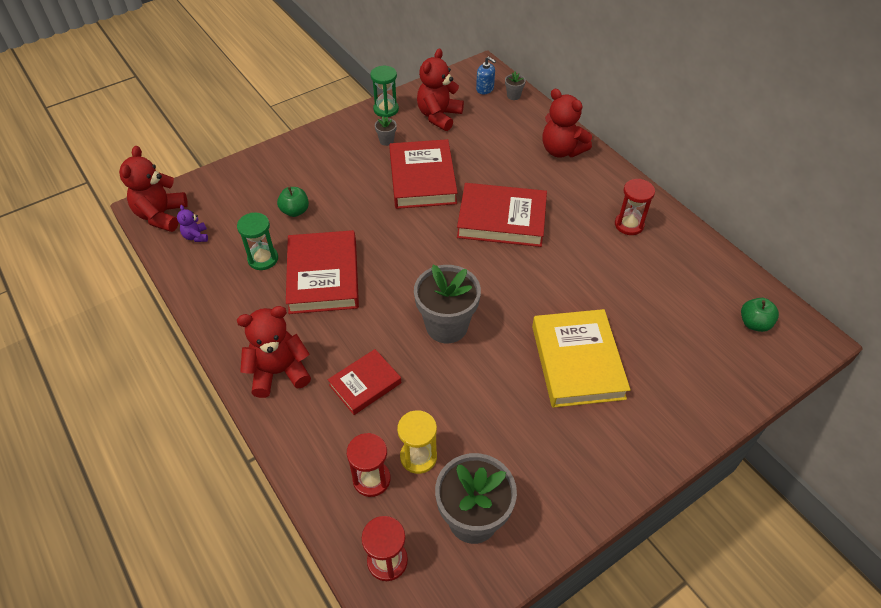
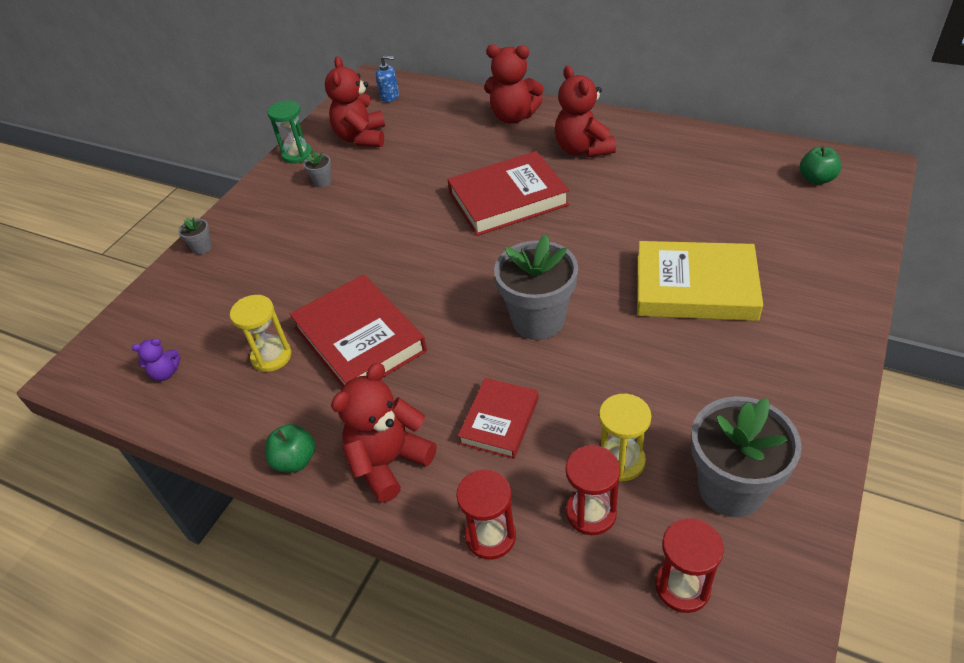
camera: 25 degrees left, 5 degrees down
red teddy bear [119,146,188,232] -> red teddy bear moved to [555,66,616,157]
purple teddy bear [177,205,208,242] -> purple teddy bear turned 60 degrees counterclockwise [132,339,180,381]
green hourglass [237,212,278,270] -> yellow hourglass [230,295,291,372]
green apple [277,187,309,217] -> green apple moved to [265,424,315,472]
red book [389,139,458,209] -> none
grey flower pot [505,72,526,100] -> grey flower pot moved to [178,217,212,255]
yellow book [532,309,630,408] -> yellow book turned 45 degrees counterclockwise [637,241,763,321]
red hourglass [615,179,655,235] -> red hourglass moved to [456,470,516,560]

